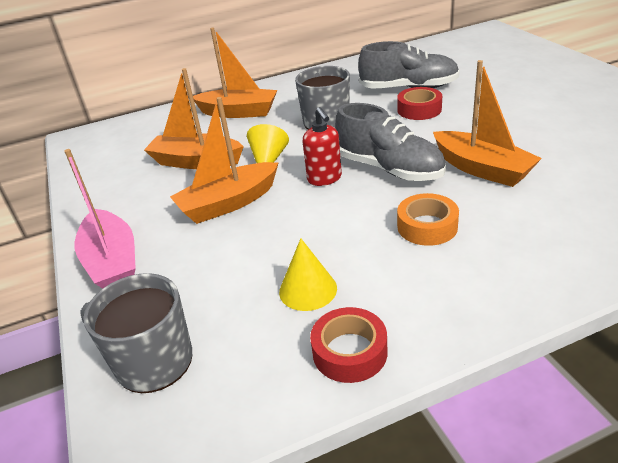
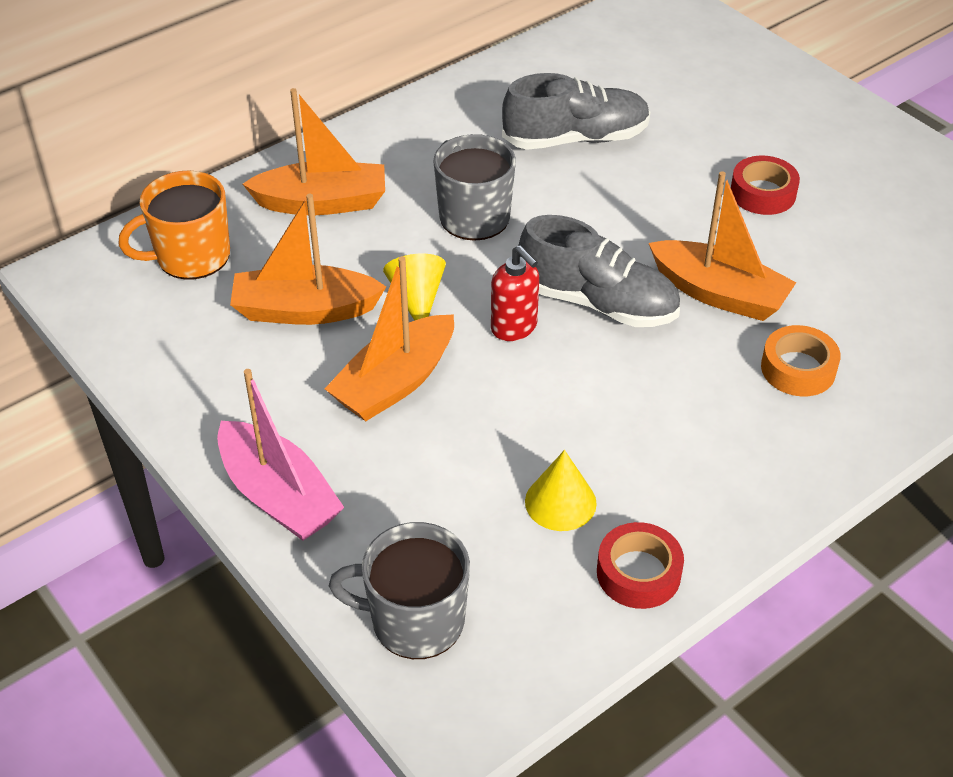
camera: 20 degrees left, 10 degrees up
red tape [397,87,442,120] -> red tape moved to [731,156,800,215]
orange tape [397,193,459,246] -> orange tape moved to [761,325,841,396]
none -> orange mug [118,170,230,280]

